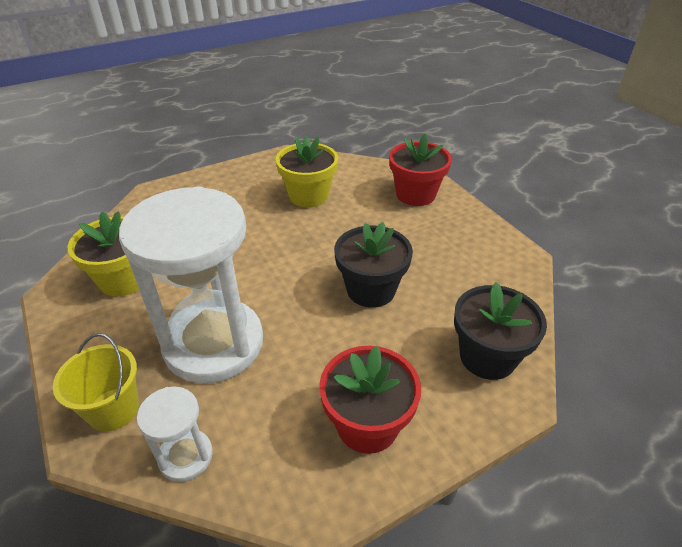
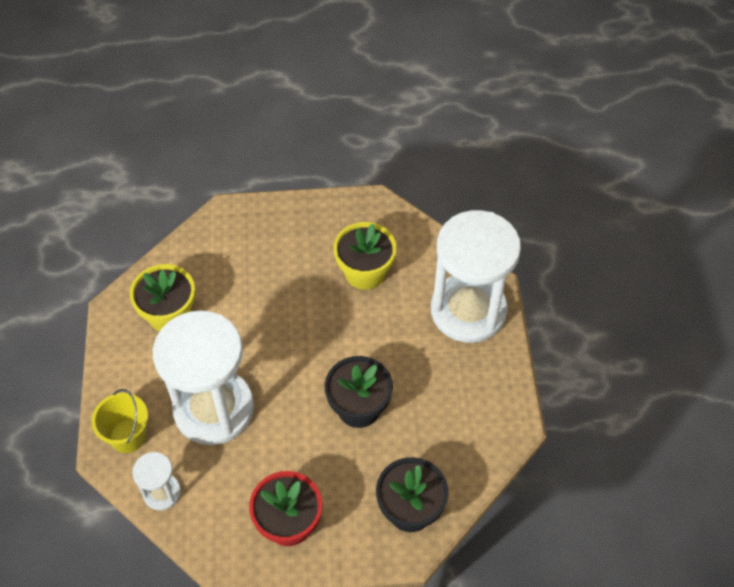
camera: 25 degrees right, 15 degrees up
red flower pot [389,134,452,206] -> white hourglass [431,210,521,343]

